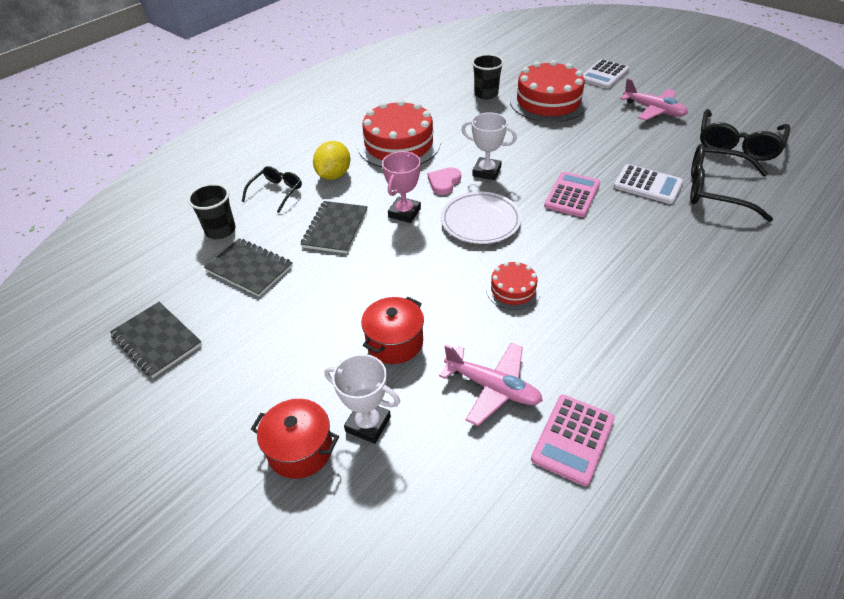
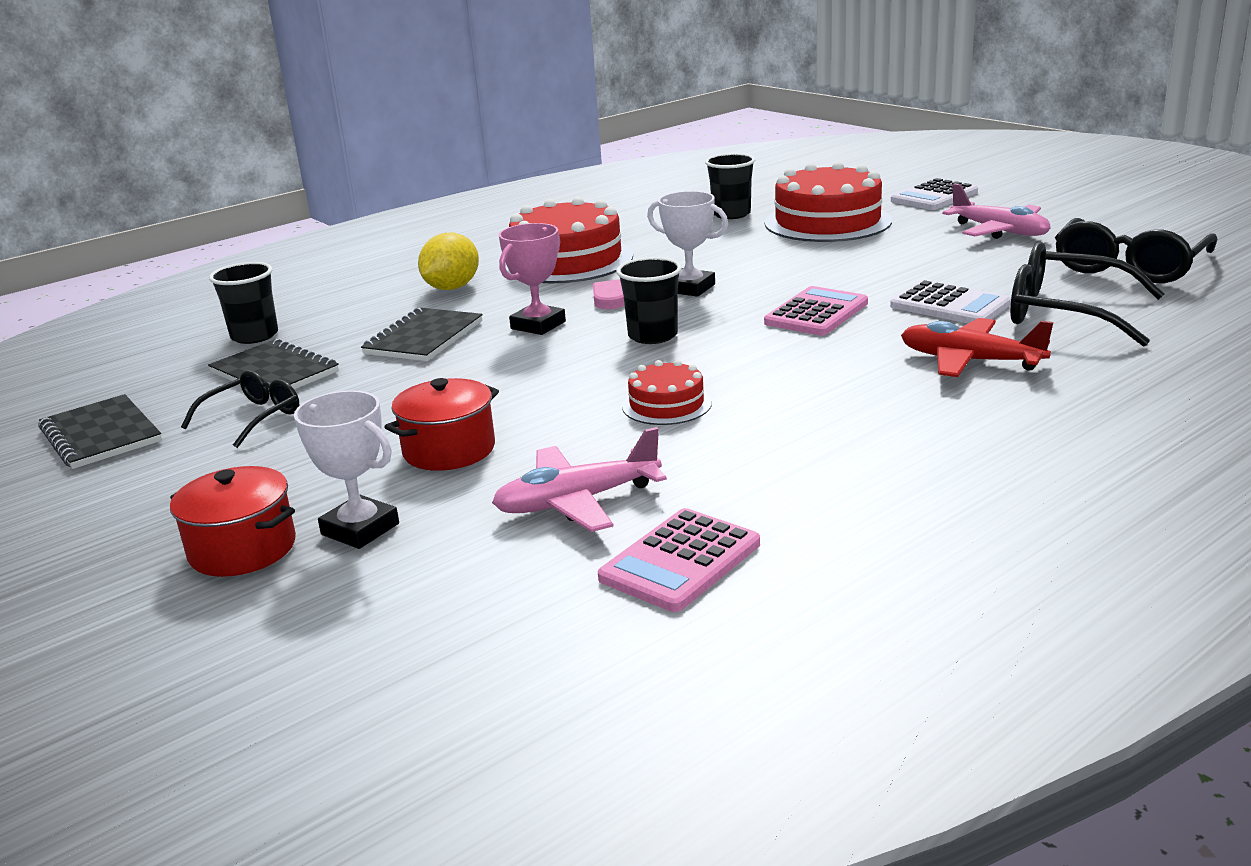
camera: 10 degrees right, 20 degrees down
black glasses [242,166,302,213] -> black glasses moved to [181,370,299,448]
pink plane [439,343,543,426] -> pink plane turned 120 degrees clockwise [492,427,667,532]
white plate [441,192,522,244] -> black cup [616,257,682,344]
none -> red plane [901,318,1053,377]

